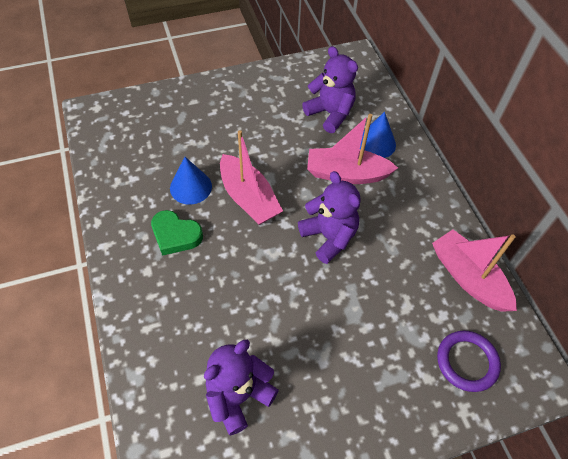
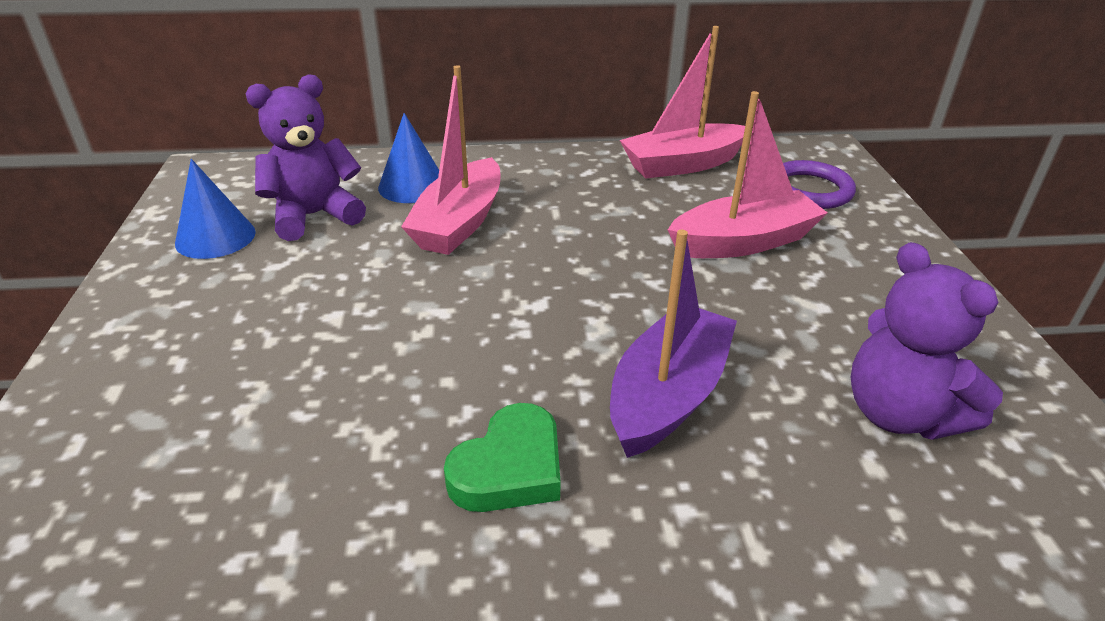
camera: 75 degrees left, 20 degrees down
blue cone [170,157,212,205] -> blue cone moved to [175,159,256,259]
pink boat [220,130,283,225] -> pink boat moved to [668,91,828,258]
purple teddy bear [298,171,360,264] -> none
none -> purple boat [610,230,737,458]

